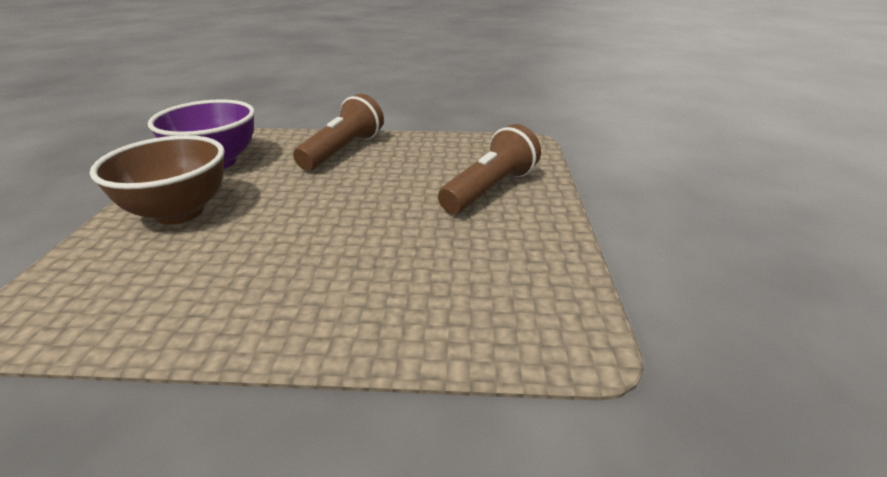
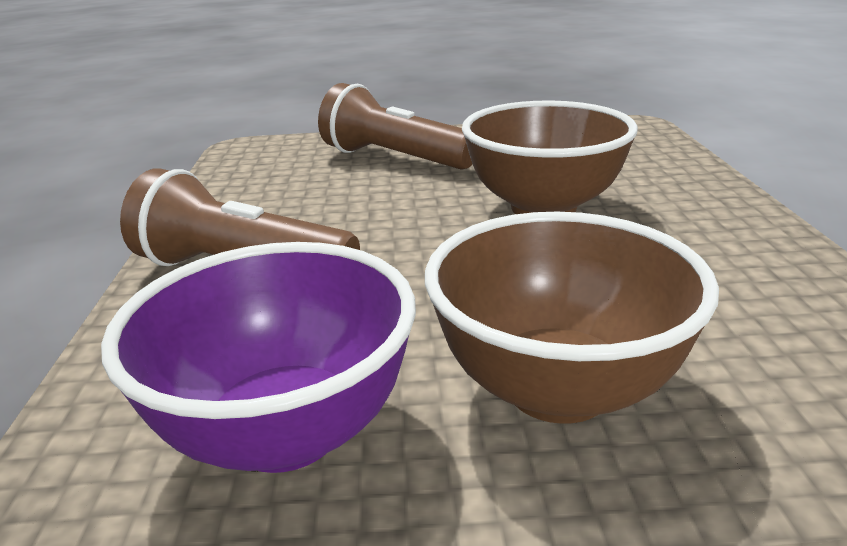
camera: 95 degrees left, 5 degrees down
none -> brown bowl [462,101,638,214]

